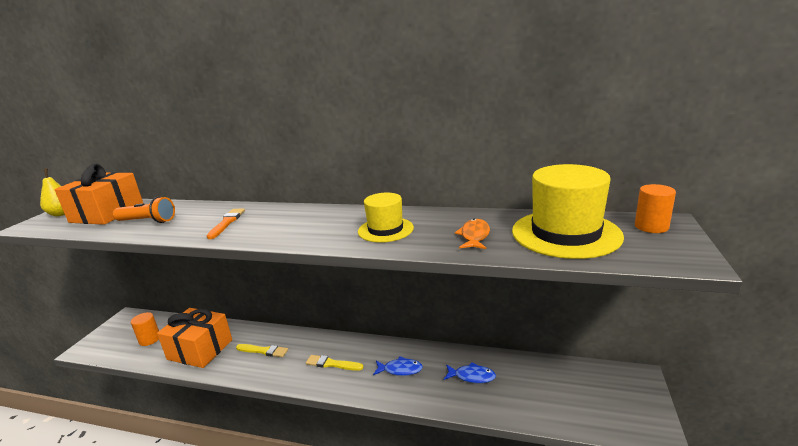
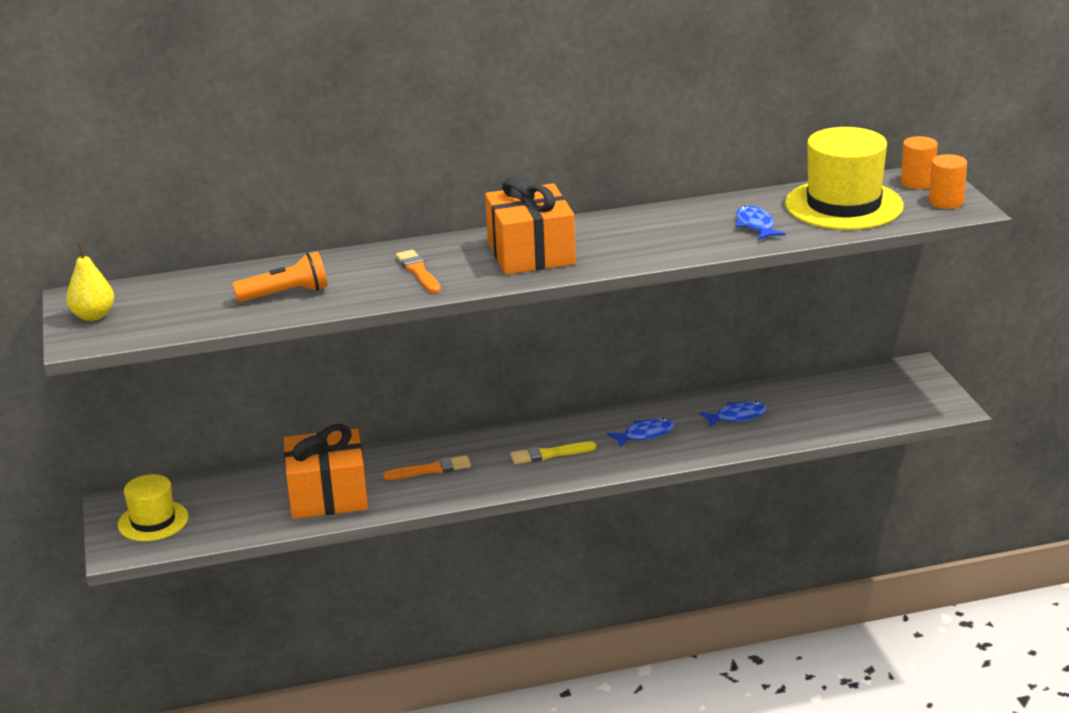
camera: 30 degrees left, 5 degrees up
orange gift [54,164,143,225] -> orange gift moved to [485,177,576,275]
orange cylinder [131,312,159,346] -> orange cylinder moved to [929,154,967,209]
yellow brush [236,344,288,357] -> orange brush [383,455,471,480]
yellow hat [358,193,414,243] -> yellow hat moved to [118,474,188,541]
orange fish [455,219,490,249] -> blue fish [735,206,786,240]

